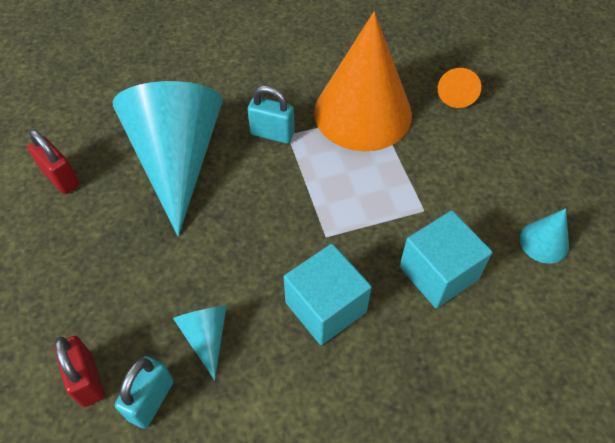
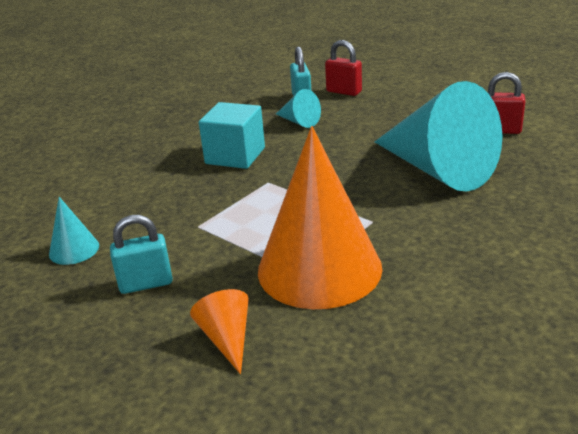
camera: 150 degrees right, 25 degrees down
turquoise padlock [248,85,295,144] -> turquoise padlock moved to [110,215,173,294]
turquoise cube [400,210,493,308] -> none

